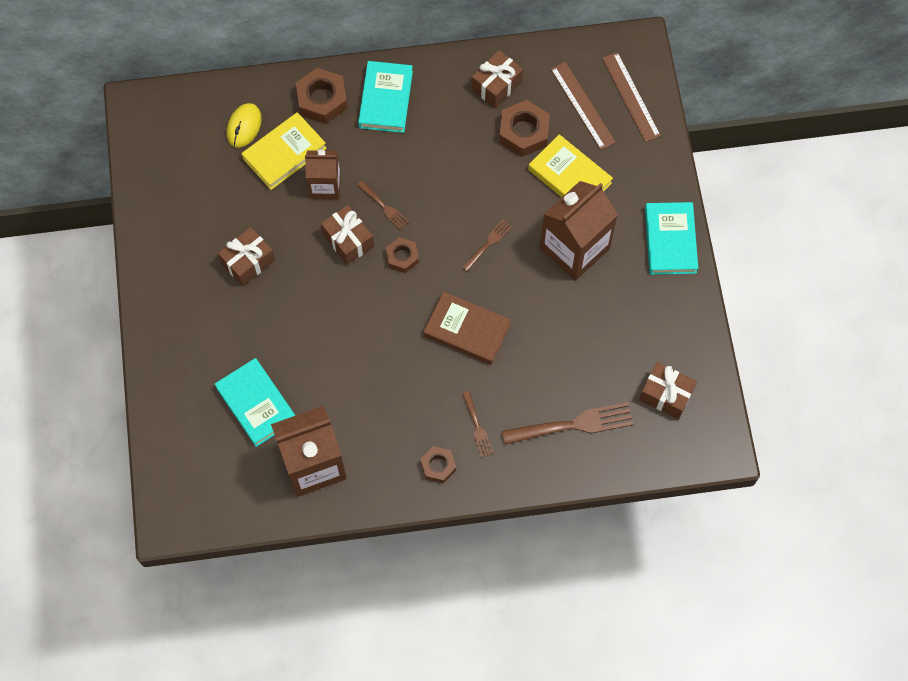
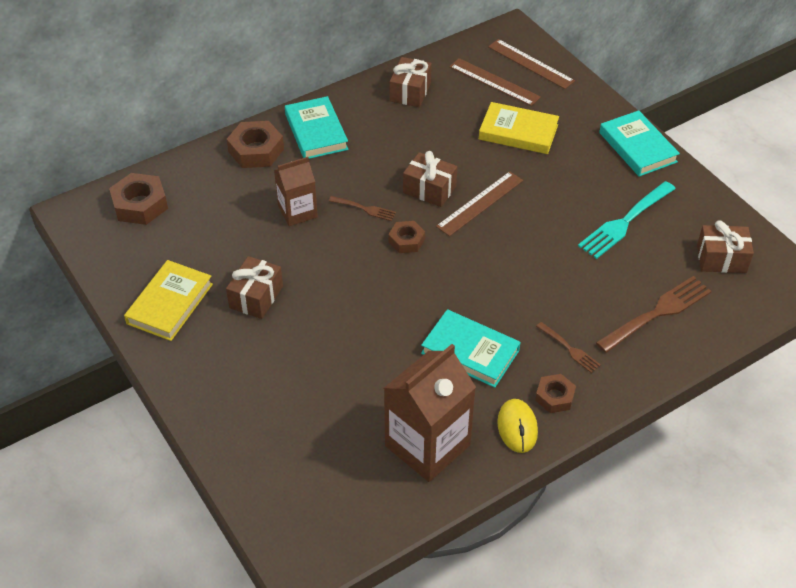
camera: 25 degrees left, 20 degrees down
turquoise book [215,358,296,447] -> turquoise book moved to [421,309,521,388]
yellow mouse [227,103,262,148] -> yellow mouse moved to [497,399,538,453]
yellow book [242,112,327,190] -> yellow book moved to [124,260,213,341]
brown gift [321,205,374,265] -> brown gift moved to [403,151,457,207]
brown book [424,291,511,365] -> none
brown fork [462,219,512,271] -> brown ruler [436,171,523,236]
brown nut [499,100,550,157] -> brown nut moved to [109,173,168,225]
brown carton [540,181,618,281] -> none
none -> turquoise fork [578,181,676,259]

